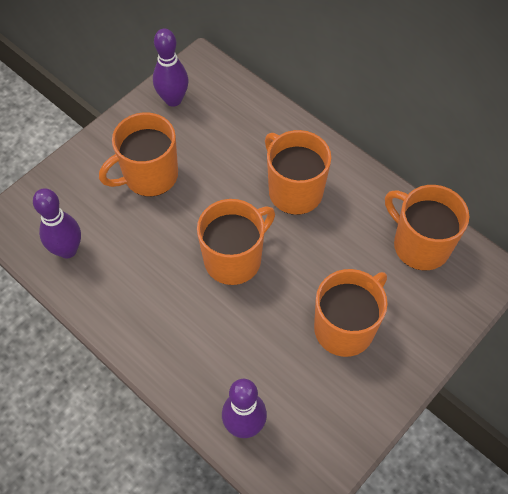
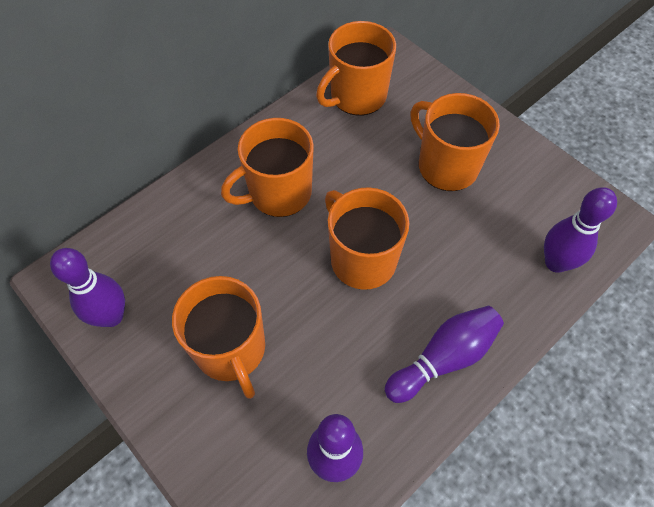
camera: 85 degrees left, 0 degrees up
none -> purple bowling pin [385,306,504,403]

